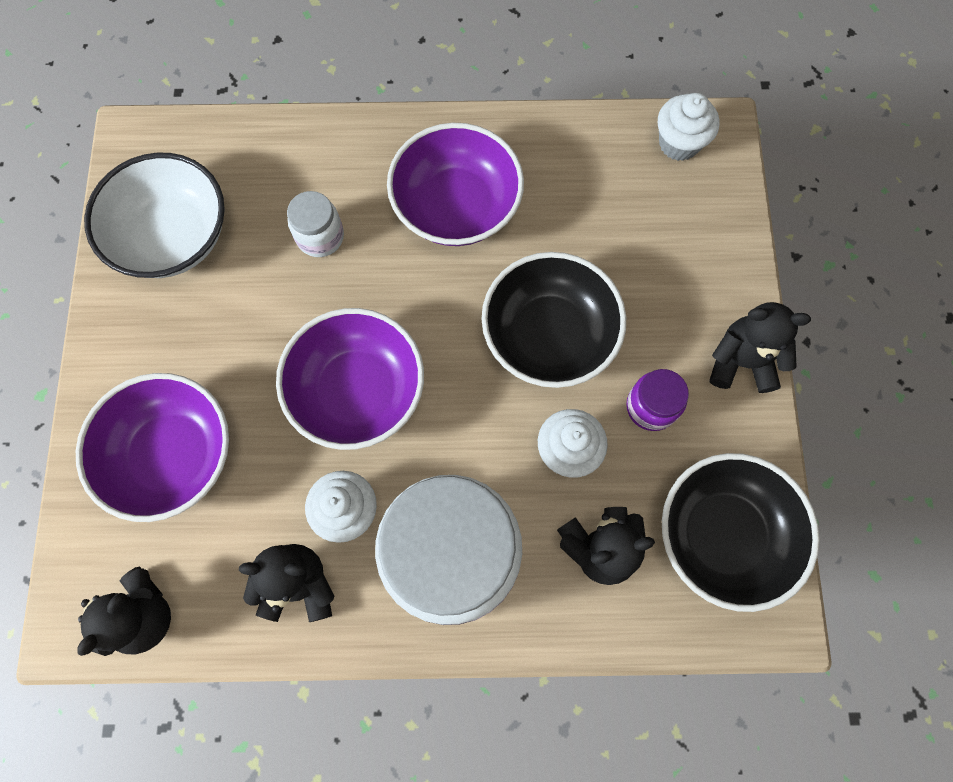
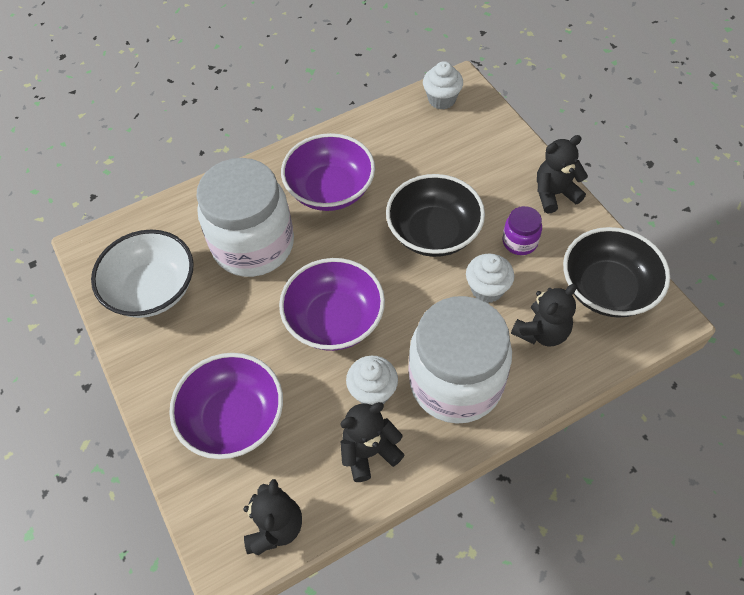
camera: 25 degrees left, 15 degrees down
white jar [287,191,344,257] -> white jar [197,158,294,277], size x2.36

